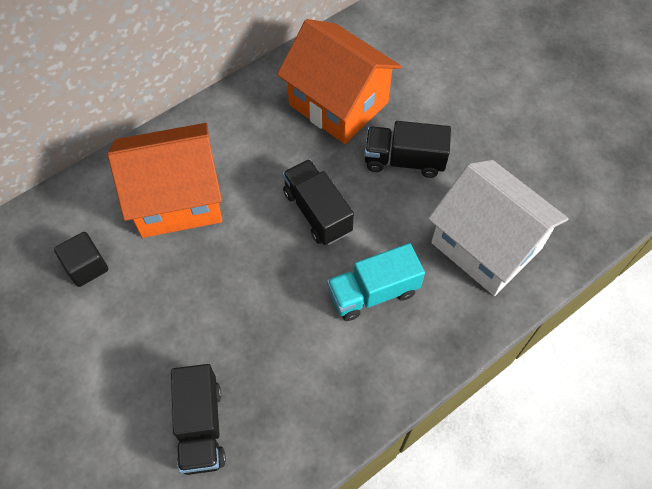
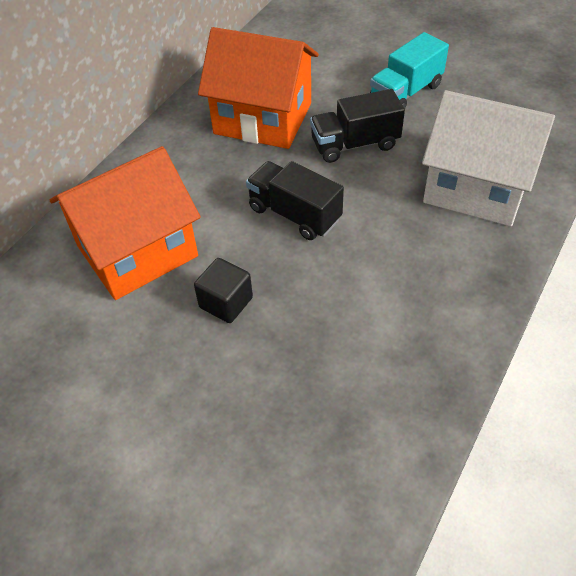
camera: 20 degrees left, 10 degrees down
black cube [54,232,108,287] -> black cube moved to [194,258,253,323]
black truck [171,364,226,475] -> none
turquoise truck [327,243,425,321] -> turquoise truck moved to [370,32,449,108]

